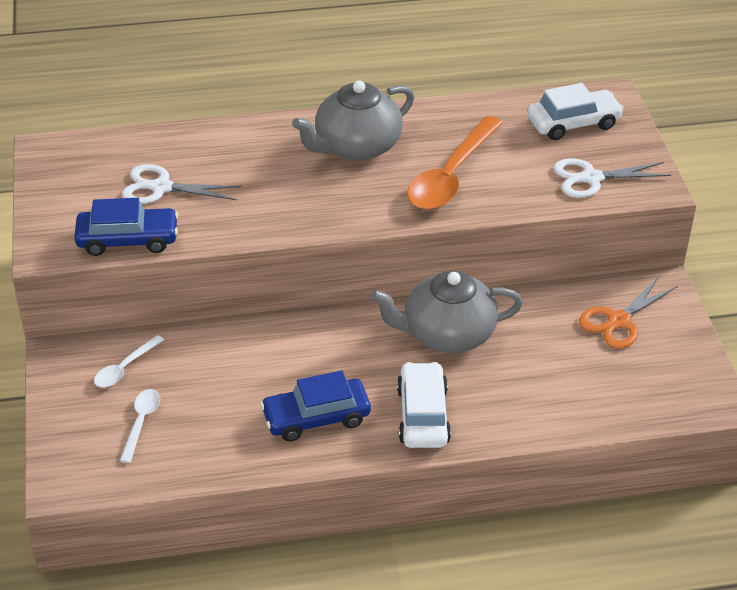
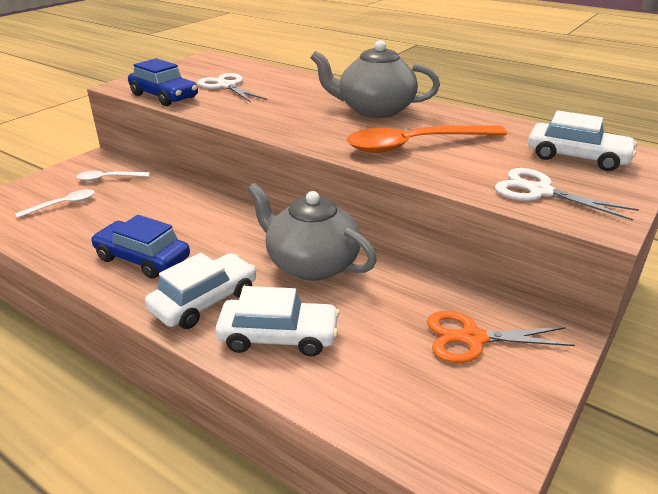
camera: 45 degrees right, 10 degrees down
none -> white car [215,286,340,357]

